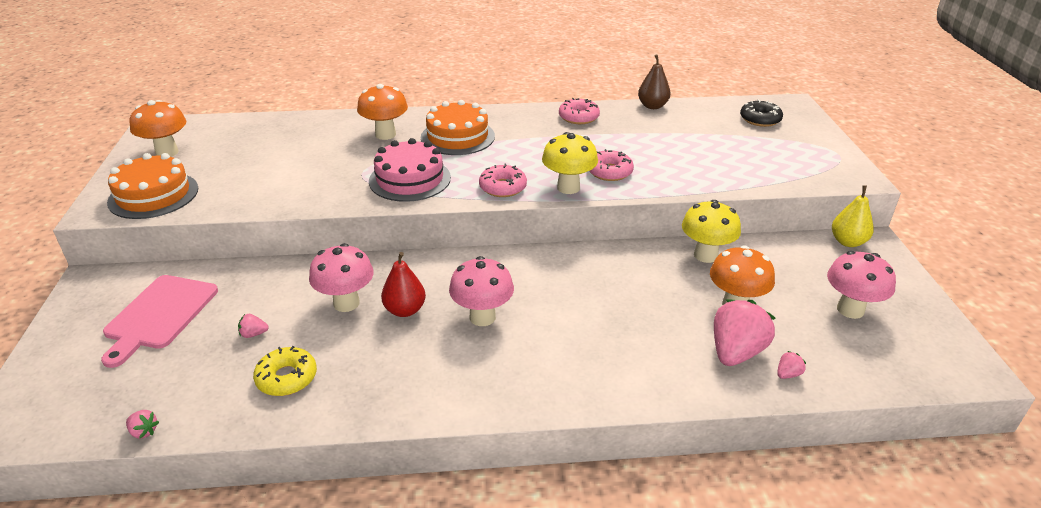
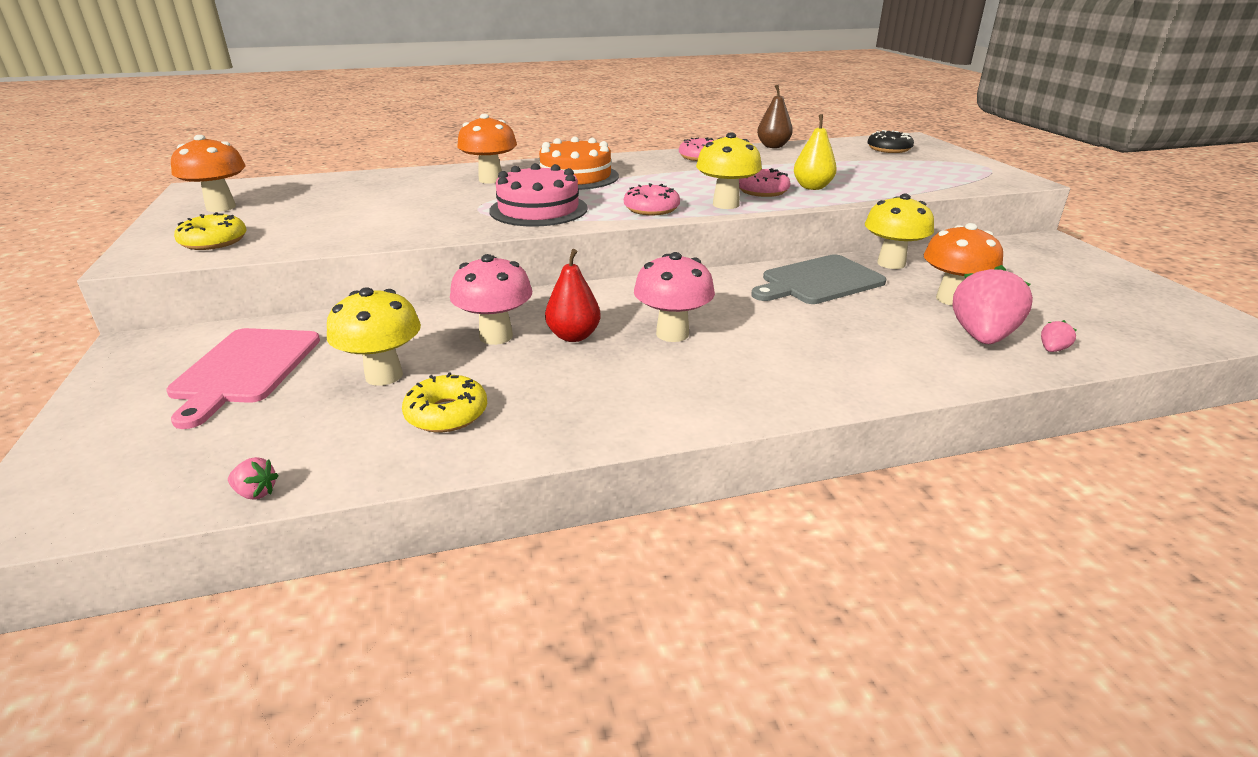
camera: 10 degrees left, 5 degrees down
orange cake [107,153,198,219] -> yellow donut [174,212,247,250]
pink strawberry [238,314,269,338] -> yellow mushroom [327,287,421,386]
pink mushroom [827,251,896,319] -> none
yellow pear [832,185,874,247] -> yellow pear moved to [794,114,837,190]
none -> grey cutting board [751,254,886,304]

